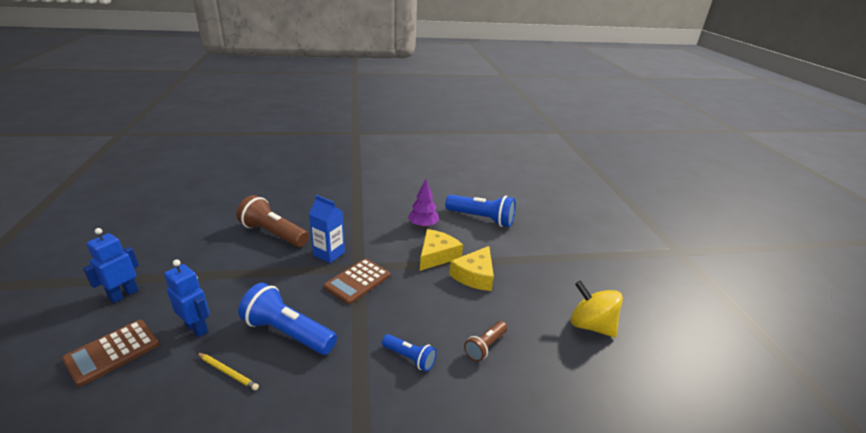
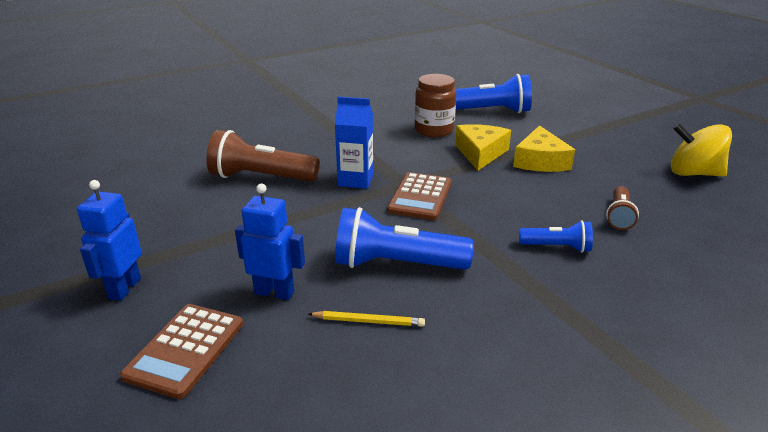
camera: 20 degrees left, 0 degrees up
purple tree [408,179,439,228] -> brown jar [415,74,456,137]

